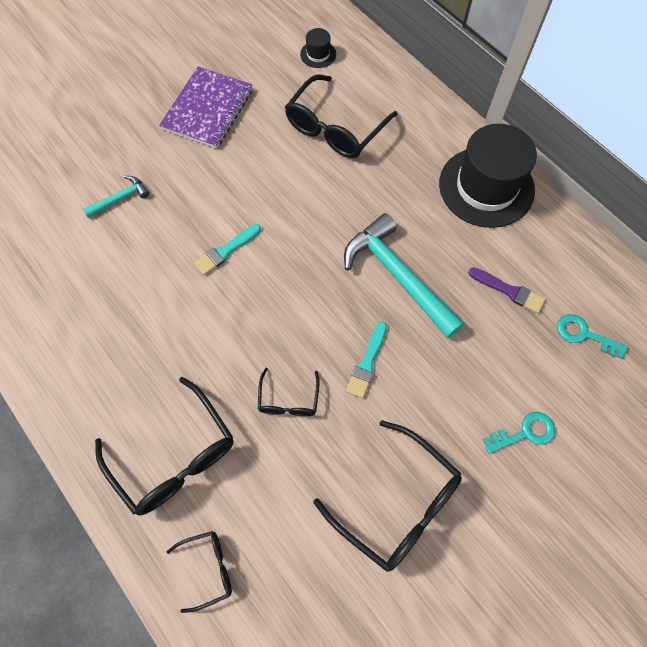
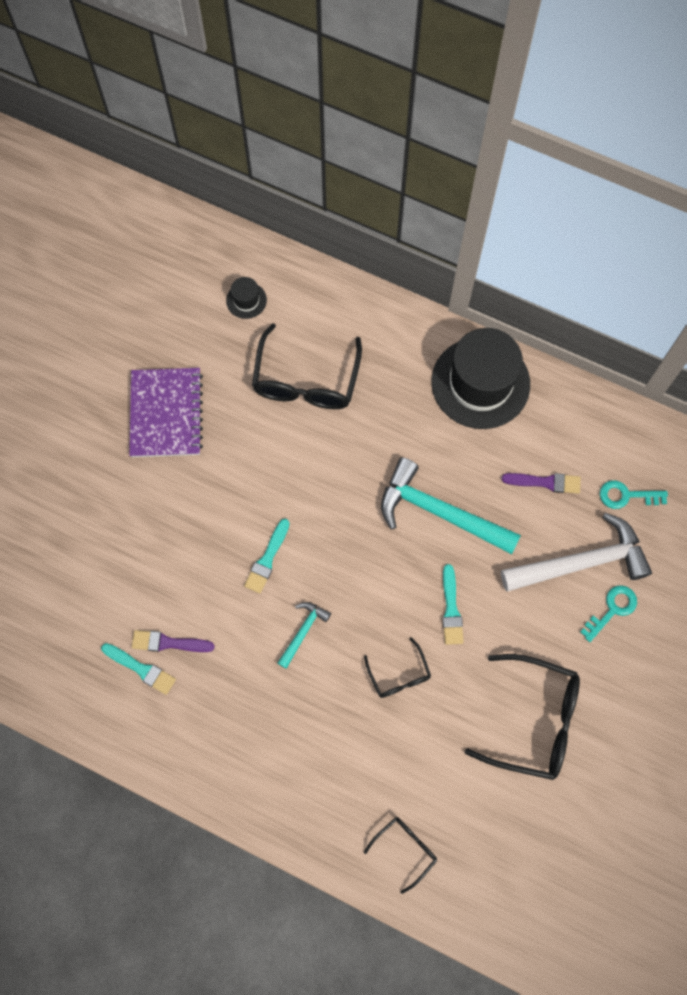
camera: 25 degrees left, 5 degrees up
turquoise hammer [83,176,149,218] -> turquoise hammer moved to [278,602,331,669]
black glasses [95,377,233,515] -> none
none -> turquoise brush [101,643,176,695]
none -> purple brush [132,630,215,652]
none -> white hammer [501,513,652,592]

